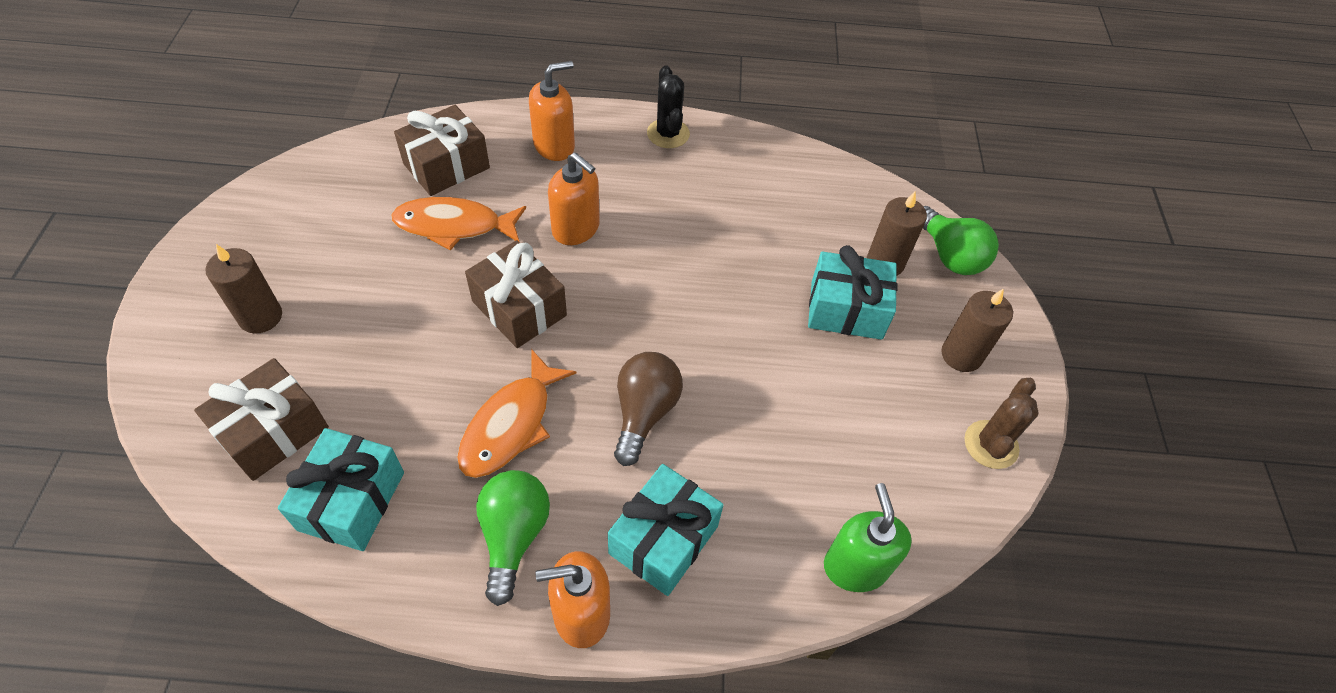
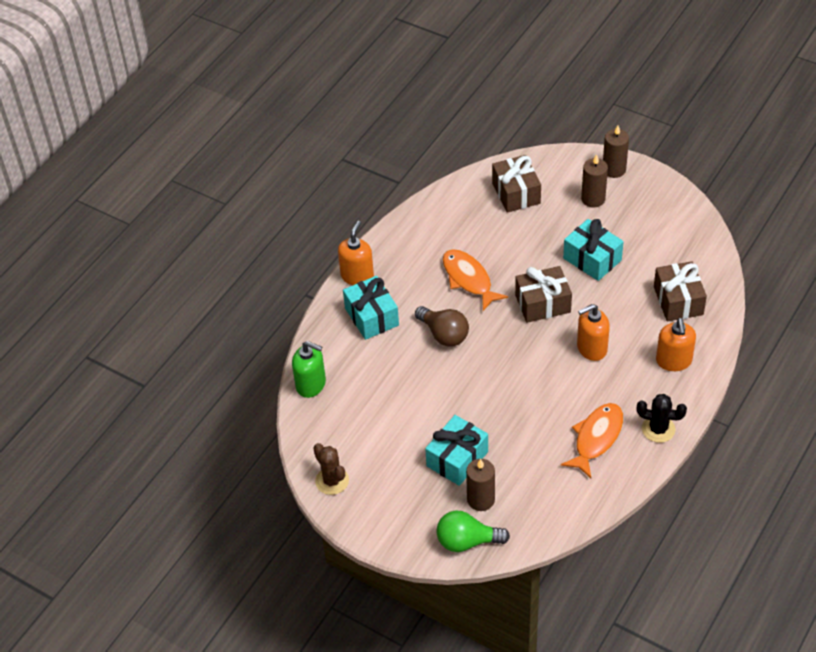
camera: 125 degrees right, 5 degrees down
turquoise gift [278,428,404,551] -> turquoise gift moved to [563,219,624,281]
orange fish [391,197,526,251] -> orange fish moved to [561,403,623,478]
green light bulb [476,470,550,606] -> none
brown candle [942,288,1013,372] -> brown candle moved to [603,125,629,178]

